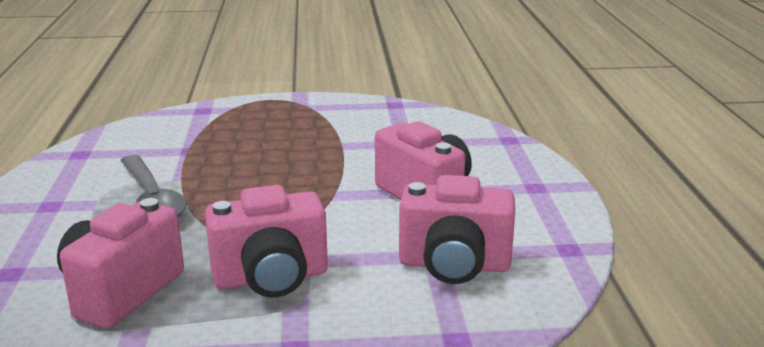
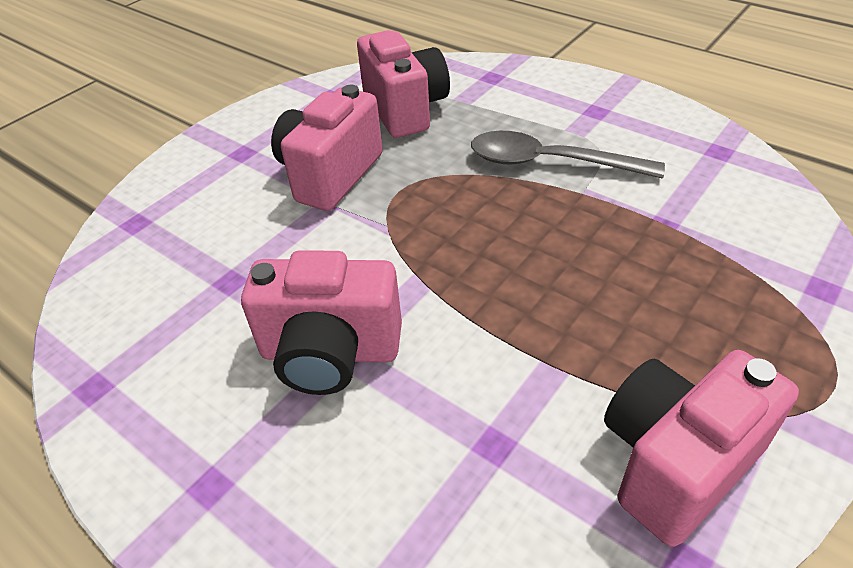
camera: 135 degrees right, 20 degrees up
pink camera [399,175,515,284] -> pink camera moved to [604,350,799,547]

